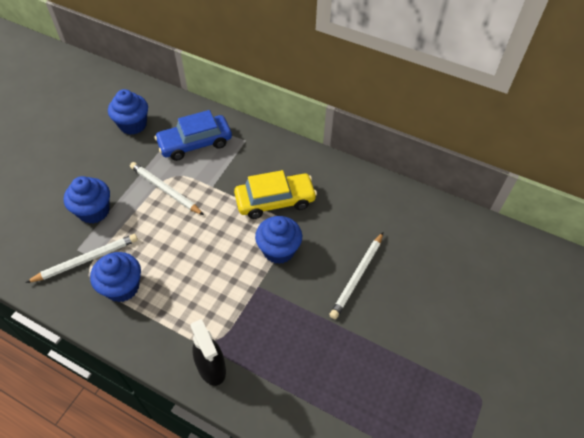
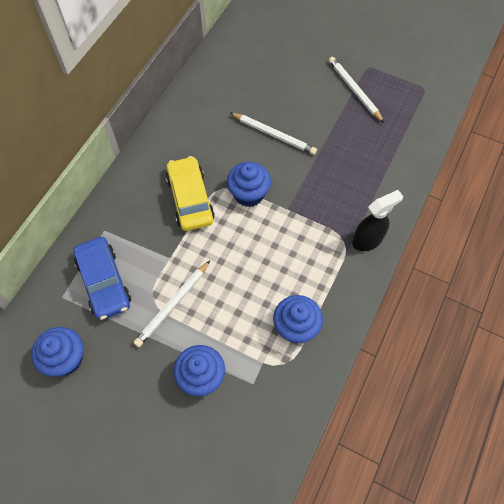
camera: 90 degrees left, 10 degrees up
white pencil [25,234,138,283] -> white pencil moved to [329,57,384,123]

